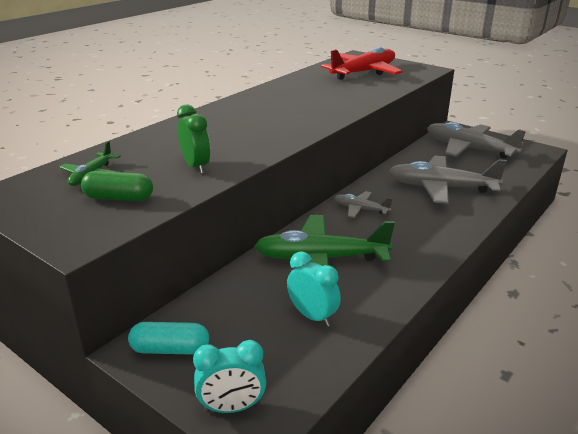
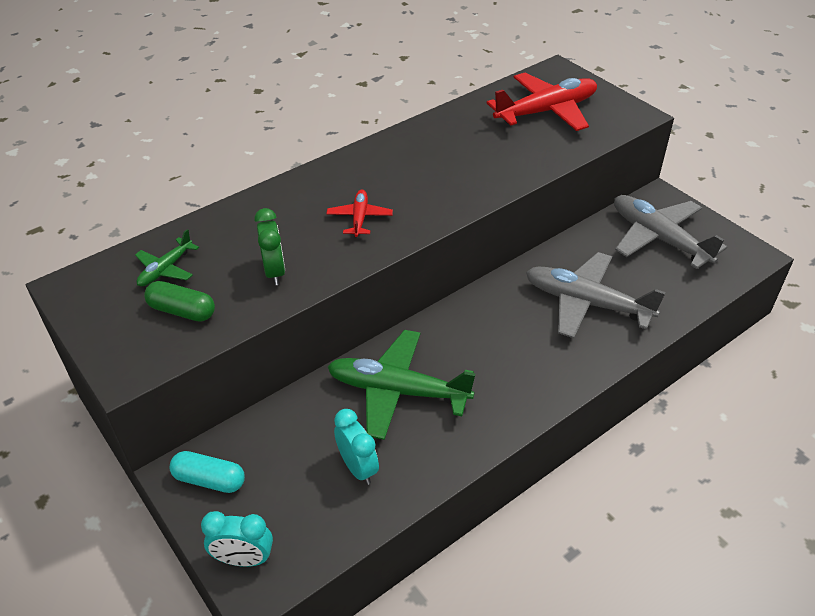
camera: 15 degrees right, 15 degrees up
grey plane [334,191,393,218] -> none
none -> red plane [326,190,393,237]

